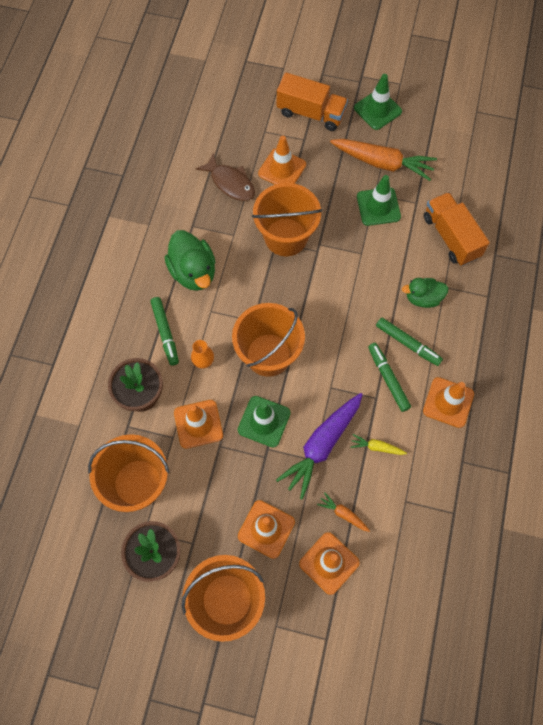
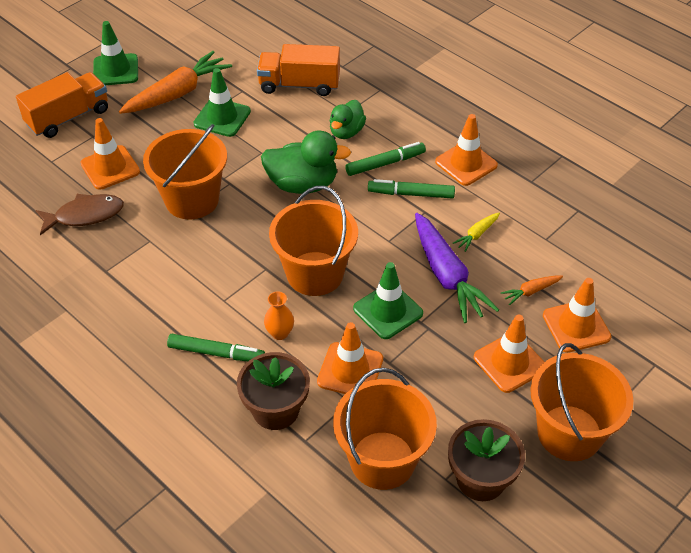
camera: 60 degrees left, 20 degrees down
green duck [164,230,216,291] -> green duck moved to [261,130,351,194]

